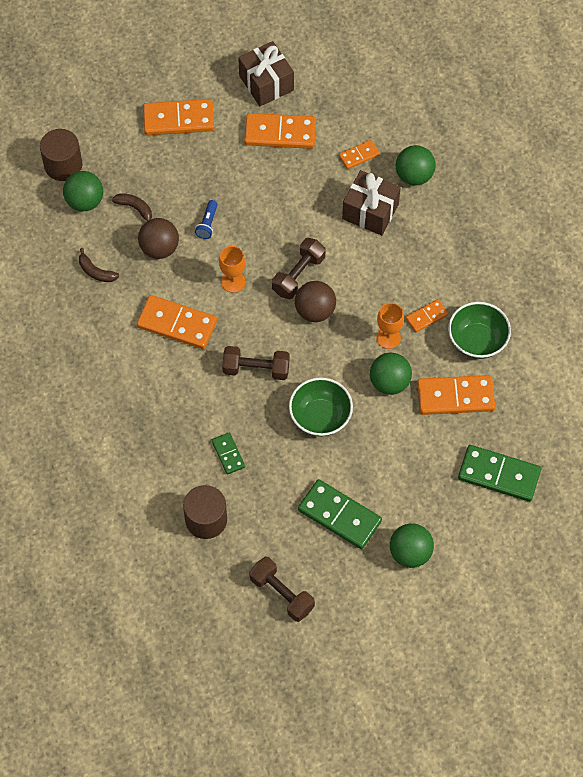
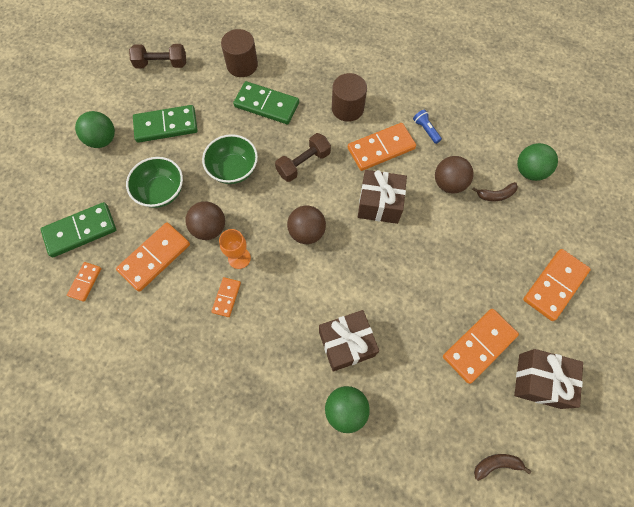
camera: 135 degrees right, 5 degrees up
brown cylinder [40,129,82,181] -> brown cylinder moved to [332,73,367,122]
brown banana [79,248,119,282] -> brown banana moved to [474,454,531,481]
blue flashlight [195,200,218,239] -> blue flashlight moved to [413,110,442,144]
green domino [212,432,245,475] -> green domino [233,81,299,125], size x1.86
orange goblet [219,246,245,293] -> brown gift [358,170,407,224]
brown dumbbell [272,238,326,299] -> none
orange domino [339,140,380,169] -> orange domino moved to [67,262,102,302]
green ball [370,353,412,395] -> brown ball [186,201,225,240]
green bowl [448,302,511,359] -> green bowl moved to [126,157,183,208]

